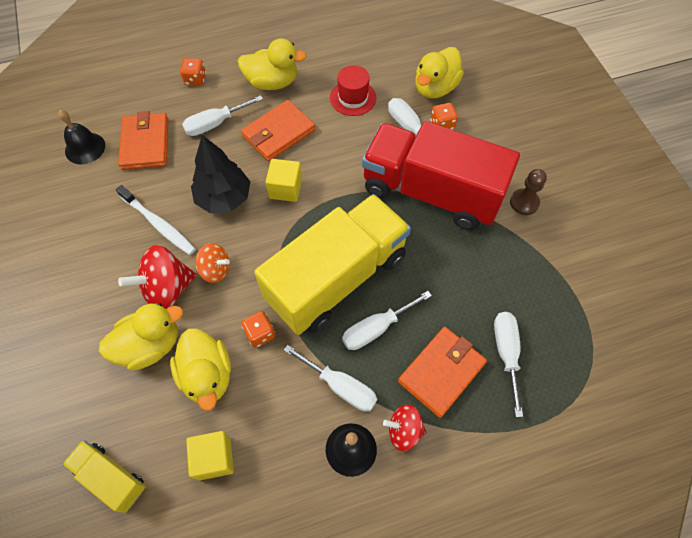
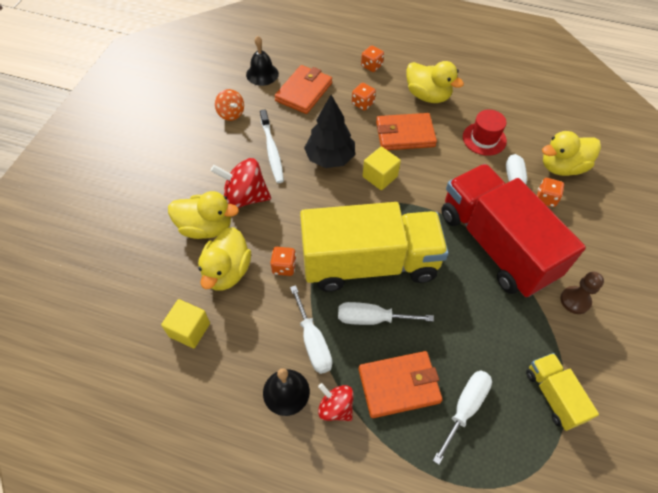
camera: 35 degrees right, 5 degrees down
yellow truck [62,440,146,513] -> yellow truck moved to [526,353,599,431]
white screwdriver [182,95,263,136] -> orange dice [352,83,376,111]
orange spinning top [195,243,230,283] -> orange spinning top moved to [215,89,244,121]

